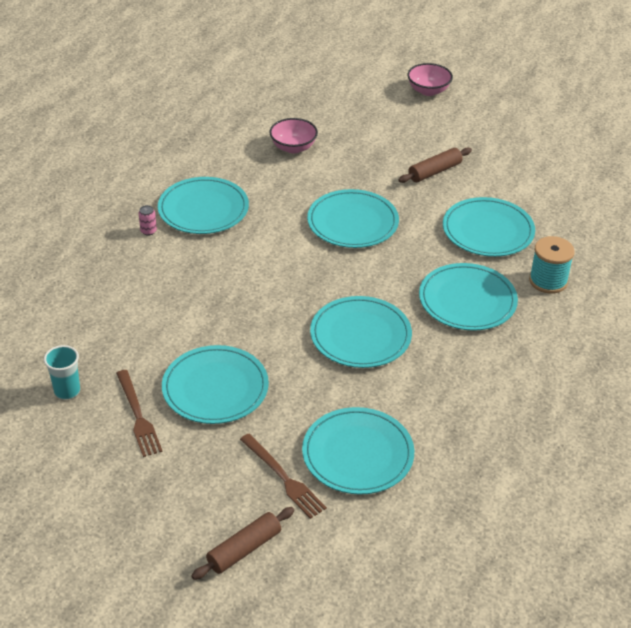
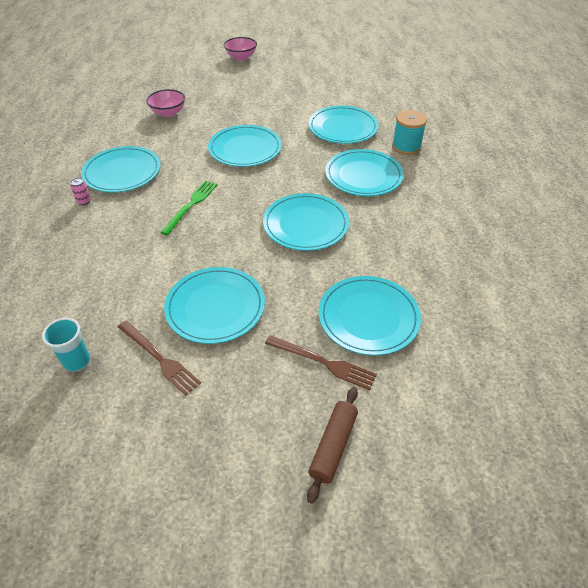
camera: 25 degrees left, 5 degrees up
brown rolling pin [398,148,472,183] -> none
none -> green fork [160,181,217,235]

